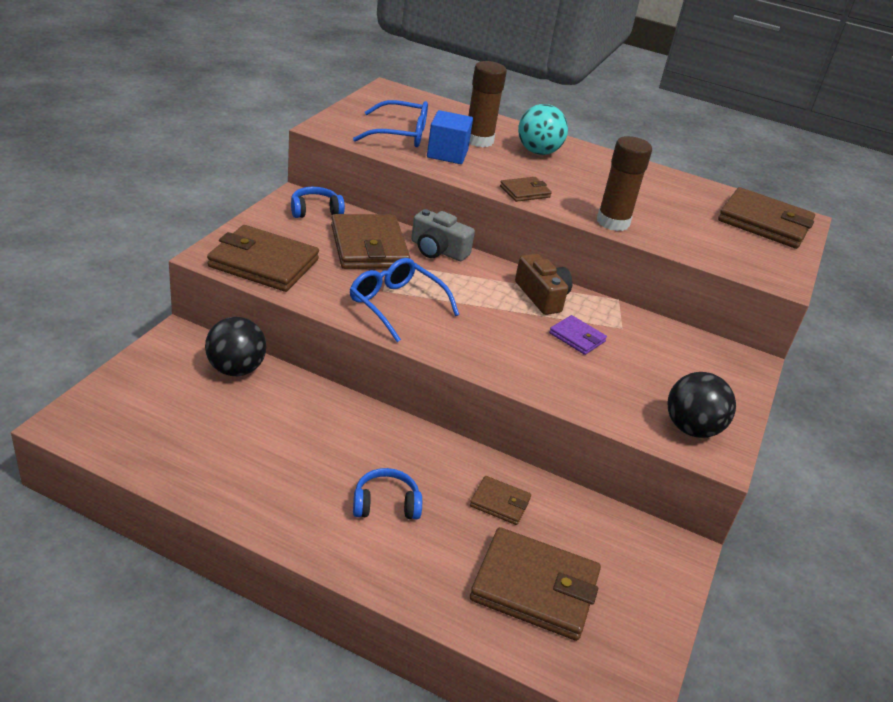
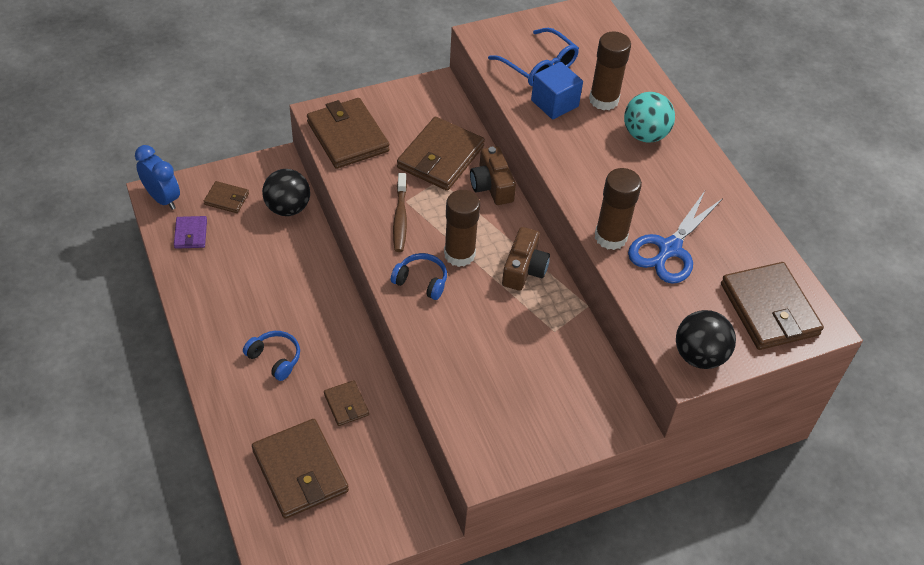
camera: 45 degrees right, 15 degrees up
blue headphones [291,187,345,218] -> blue headphones moved to [391,253,447,300]
blue glasses [350,258,459,342] -> brown toothbrush [393,173,407,252]
grey camera [411,209,475,261] -> brown camera [470,146,516,205]
brown wallet [500,177,552,202] -> brown wallet moved to [204,181,249,213]
purple wallet [549,315,607,355] -> purple wallet moved to [174,216,207,249]
black ball [667,372,736,438] -> black ball moved to [676,310,736,369]
none -> blue clock [135,145,180,210]
none -> brown glue stick [444,190,480,267]
none -> blue scissors [628,191,723,284]

